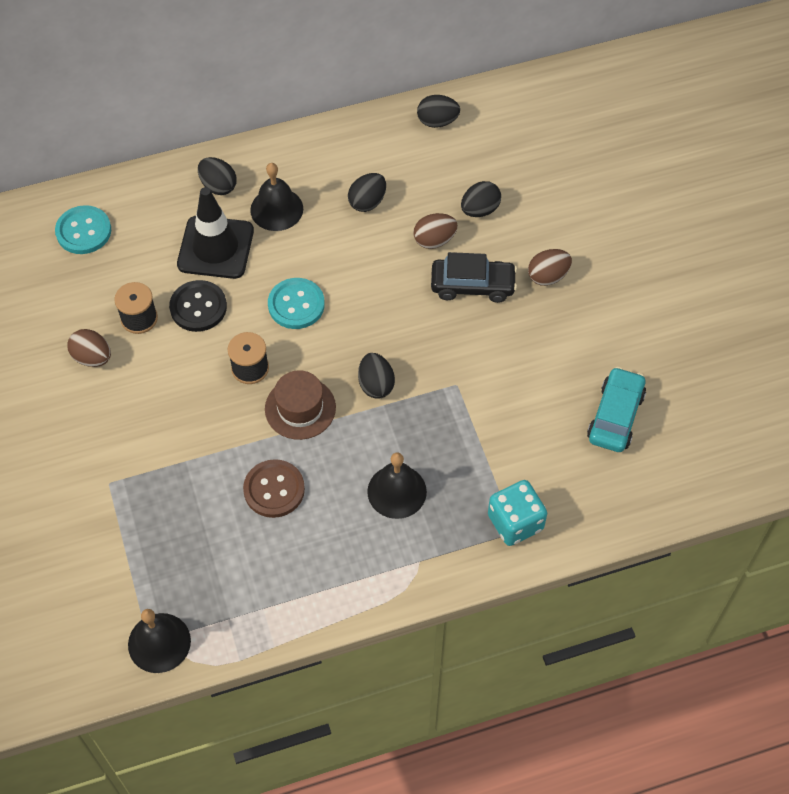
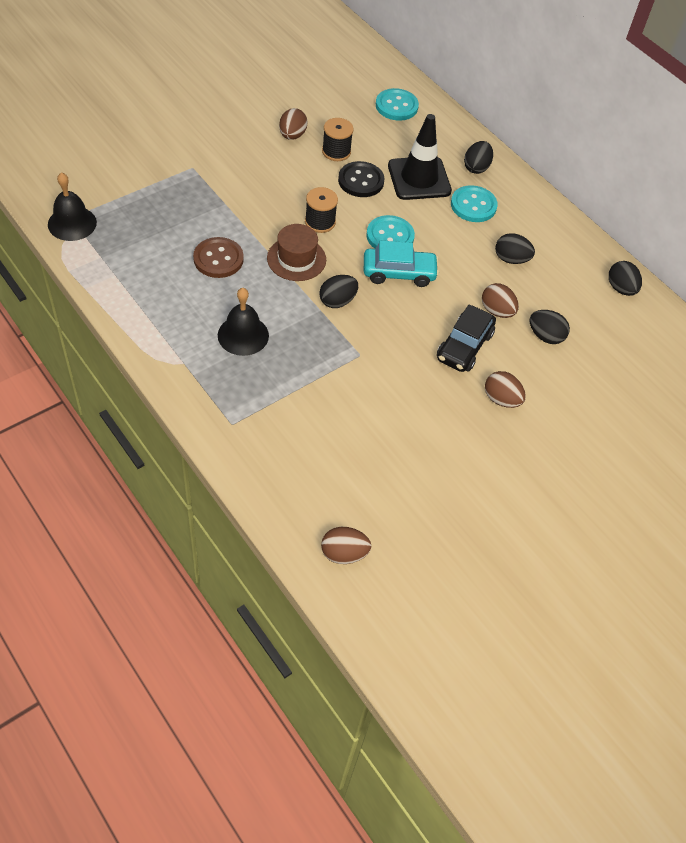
camera: 65 degrees right, 5 degrees down
black bell [250,163,303,231] -> turquoise button [451,185,498,222]
black car [431,252,517,303] -> black car turned 45 degrees clockwise [437,304,496,372]
turquoise dice [488,480,547,546] -> none
turquoise car [587,367,646,452] -> turquoise car moved to [364,241,439,287]
none -> brown egg [321,527,371,564]

